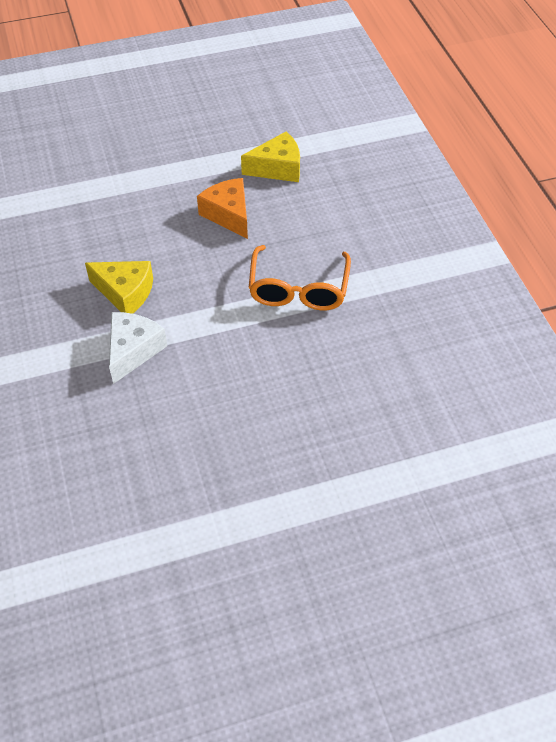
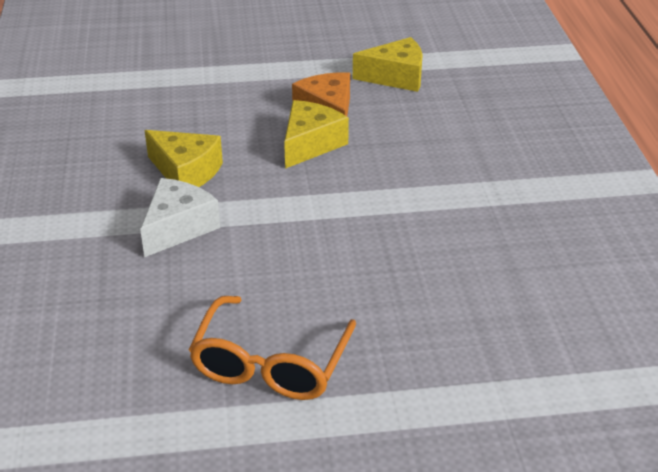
camera: 10 degrees right, 15 degrees down
orange glasses [249,245,351,310] -> orange glasses moved to [188,296,356,400]
none -> yellow cheese [284,100,349,169]

